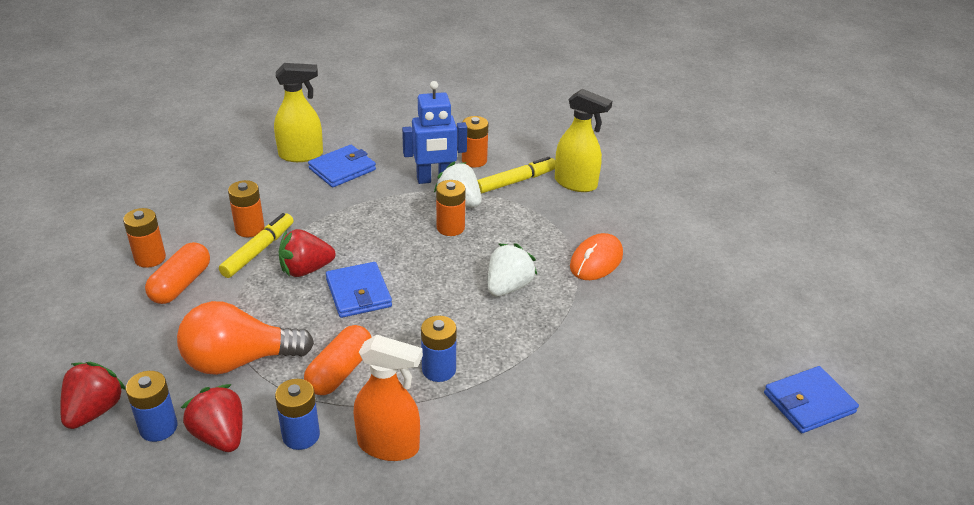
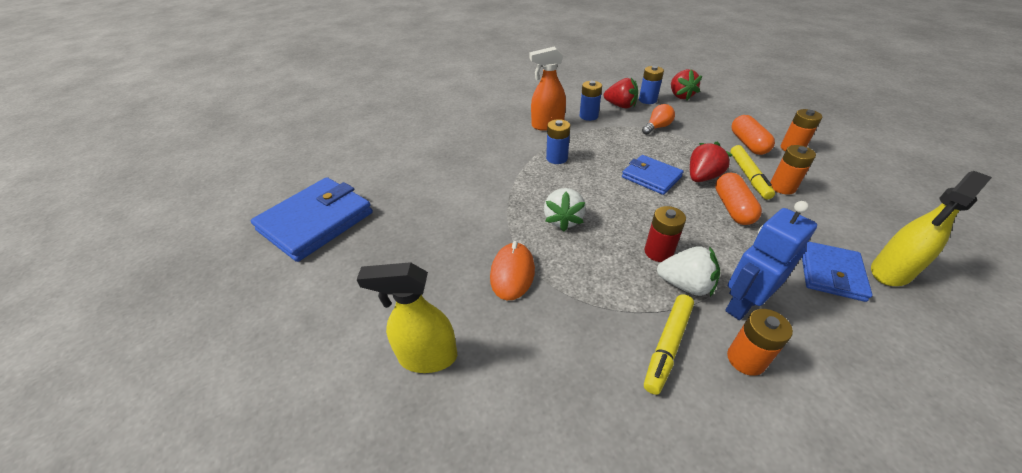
camera: 155 degrees right, 5 degrees up
orange light bulb [177,301,314,375] -> orange light bulb [642,104,675,135], size x0.54
orange capsule [304,325,371,395] -> orange capsule moved to [715,173,762,225]
orange battery [436,180,466,236] -> red battery [644,206,686,262]
yellow spray bottle [555,89,612,192] -> yellow spray bottle moved to [356,262,457,373]
blue wallet [764,366,859,433] -> blue wallet [251,177,373,262], size x1.73

